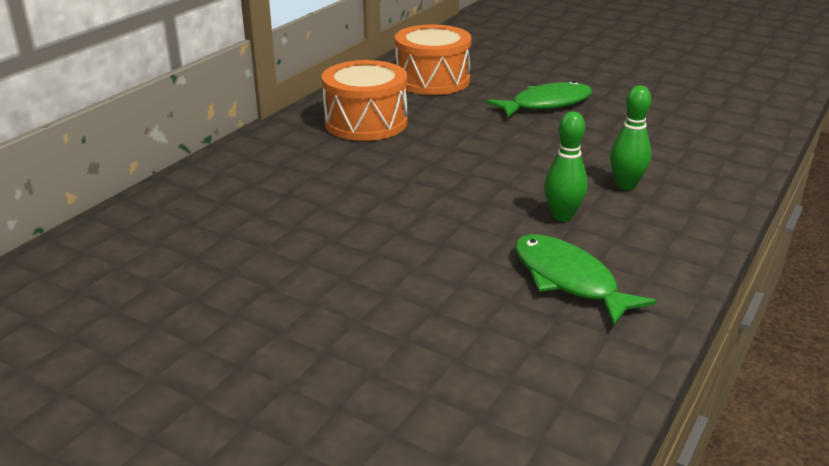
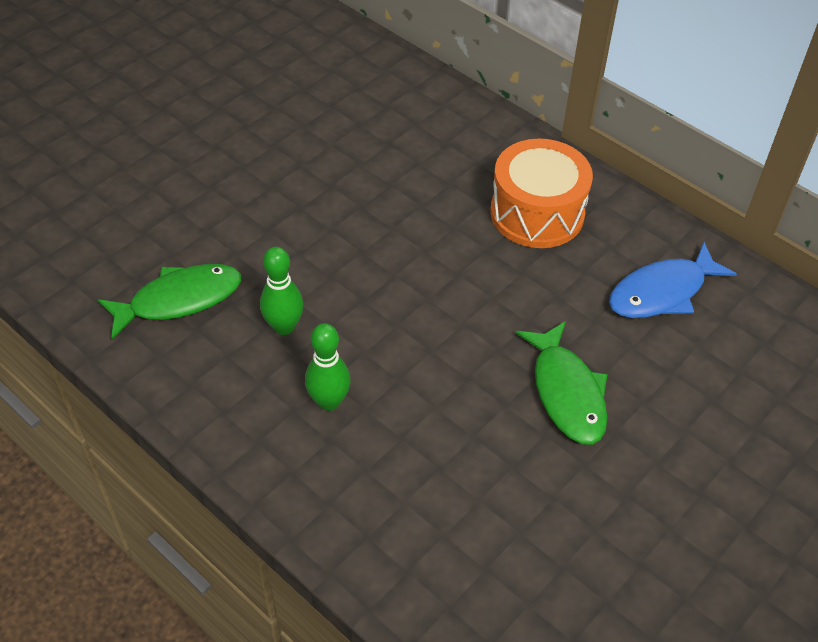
camera: 100 degrees right, 20 degrees up
orange drum [395,25,471,95] -> blue fish [609,242,737,318]

